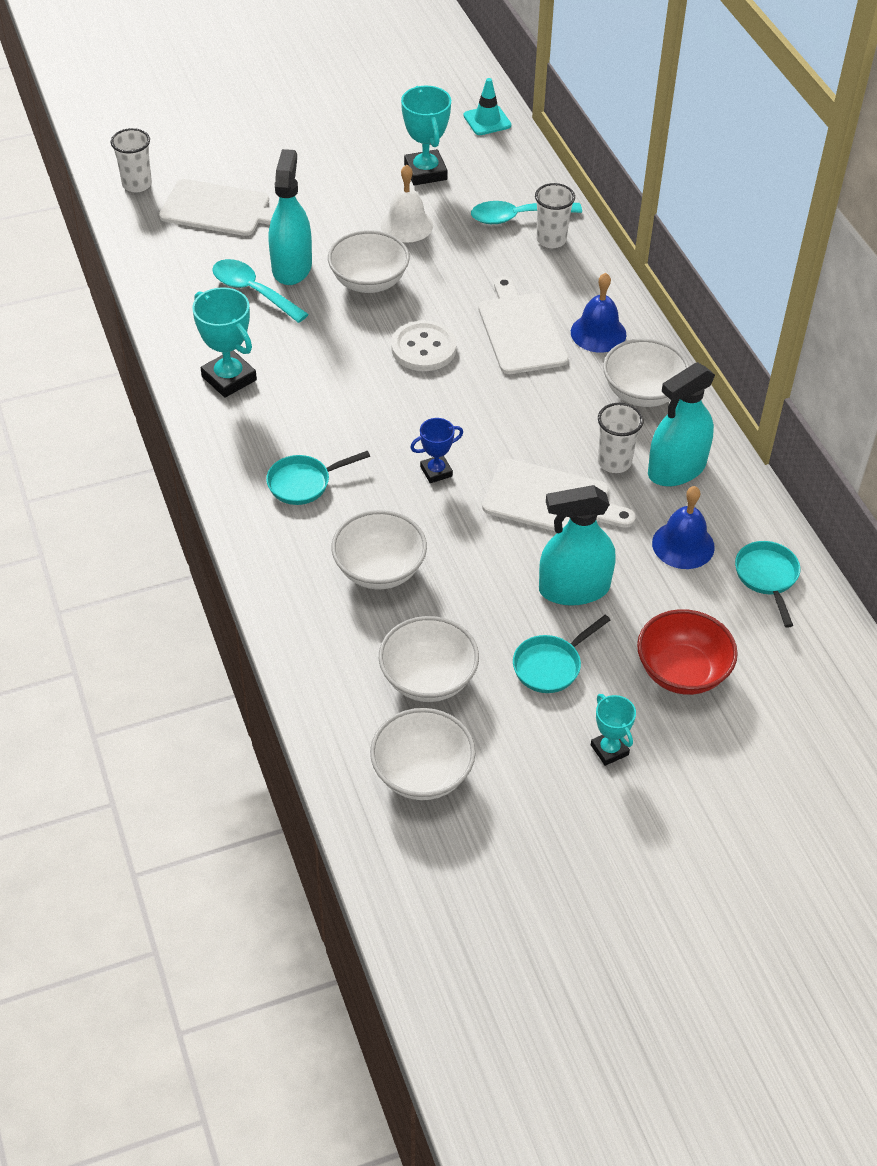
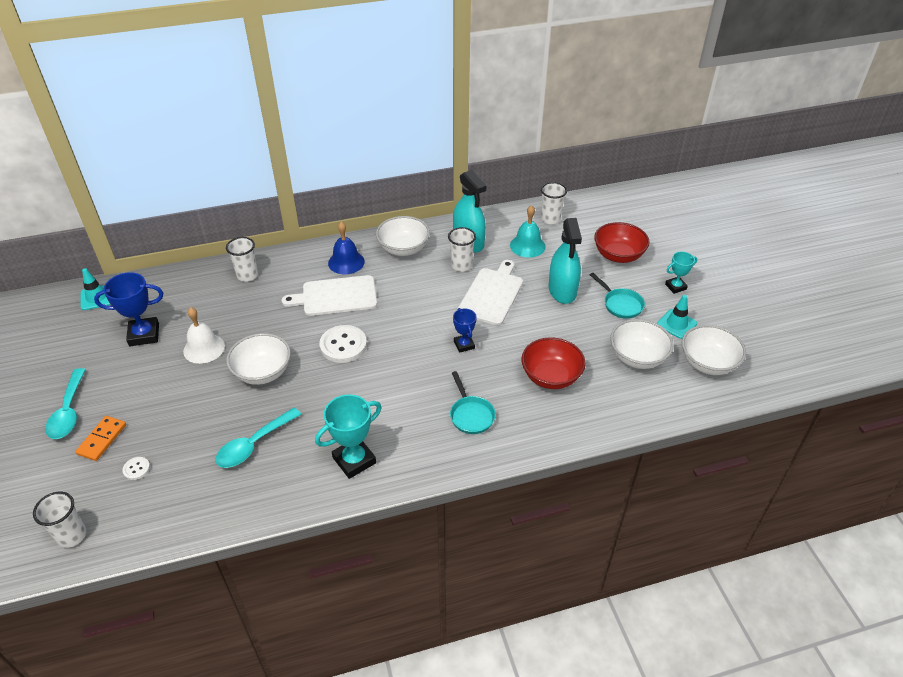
camera: 85 degrees left, 5 degrees down
white cutting board [159,179,275,236] -> white button [122,457,150,480]
turquoise spray bottle [269,149,312,285] -> none
white bowl [332,510,427,589] -> red bowl [521,337,586,389]
turquoise trophy [401,86,451,185] -> blue trophy [94,272,163,346]
turquoise spoon [471,201,582,224] -> turquoise spoon moved to [45,368,86,439]
blue bell [652,486,715,569] -> turquoise bell [510,205,546,258]
turquoise pan [735,541,800,628] -> white cup [541,182,567,224]
none -> orange domino [75,416,126,461]
none -> turquoise traffic cone [657,295,697,339]

